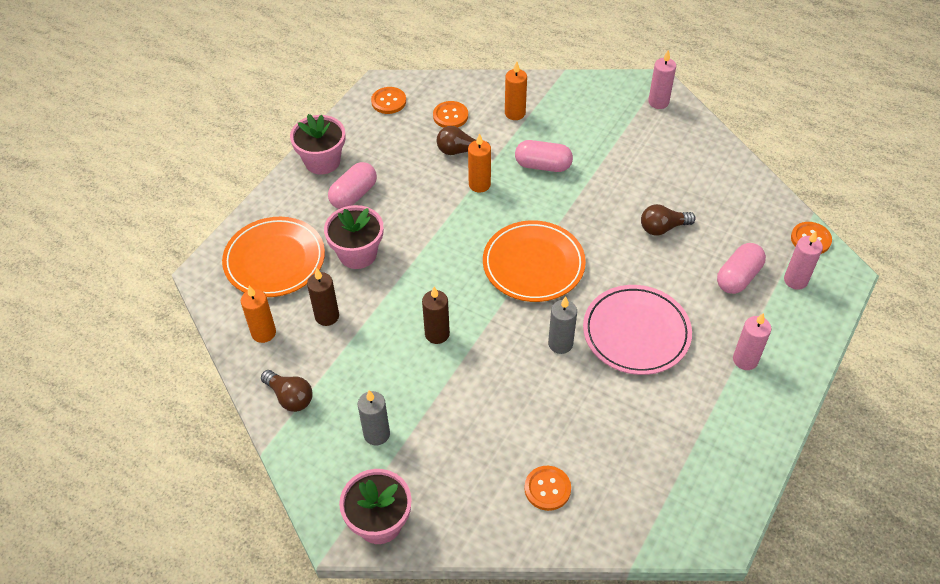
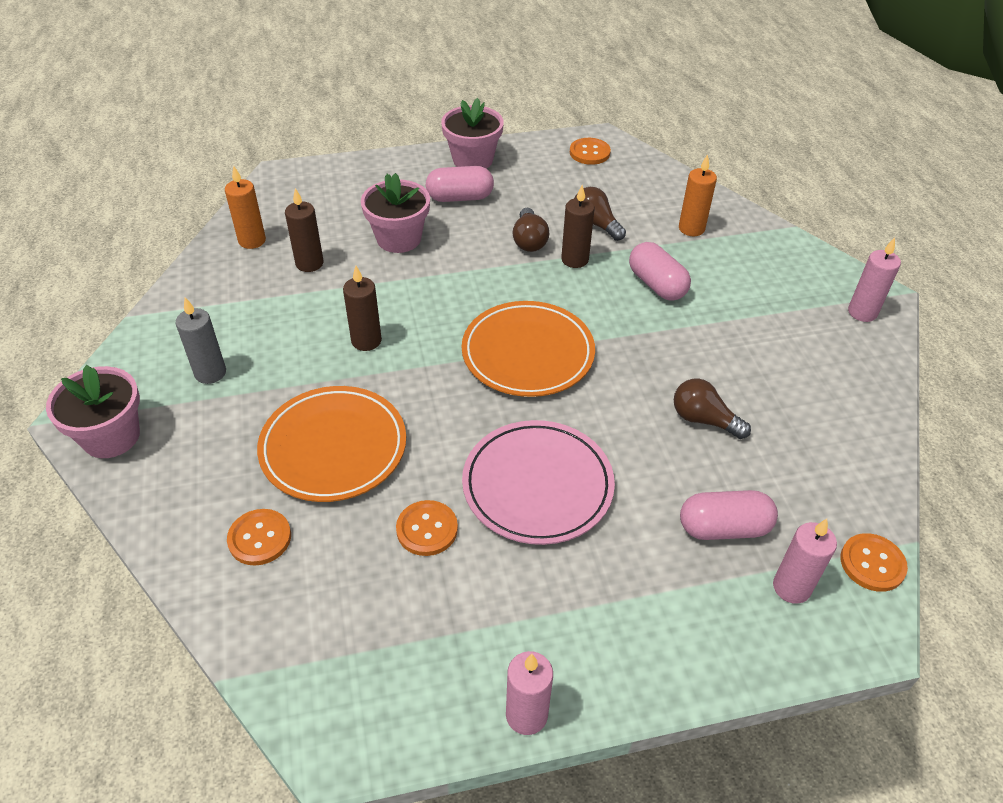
camera: 45 degrees right, 5 degrees down
orange plate [222,217,325,297] -> orange plate moved to [257,386,406,502]
brown light bulb [261,370,313,412] -> brown light bulb moved to [513,208,549,252]
orange button [433,101,468,128] -> orange button moved to [396,500,458,556]
orange candle [468,133,491,193] -> brown candle [561,185,594,268]
grey candle [548,296,577,354] -> none
pink candle [733,313,772,370] -> pink candle moved to [506,651,553,735]

